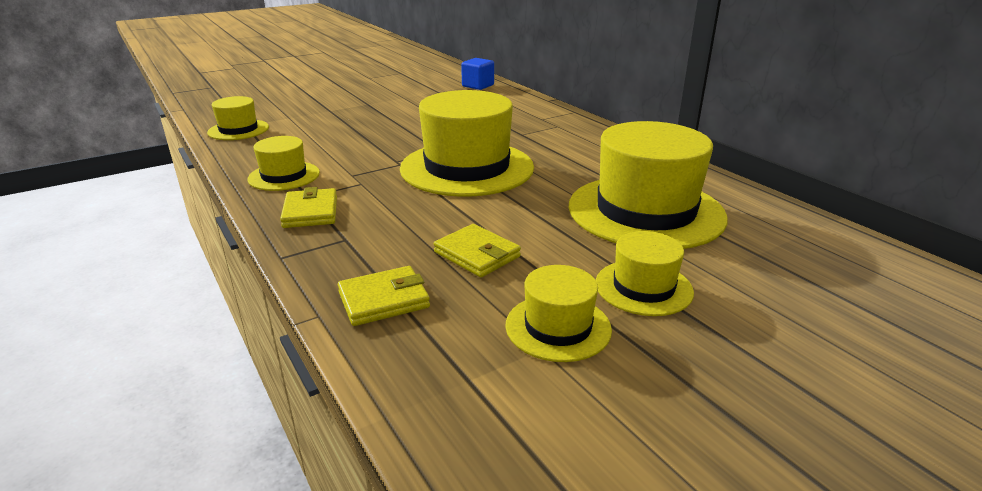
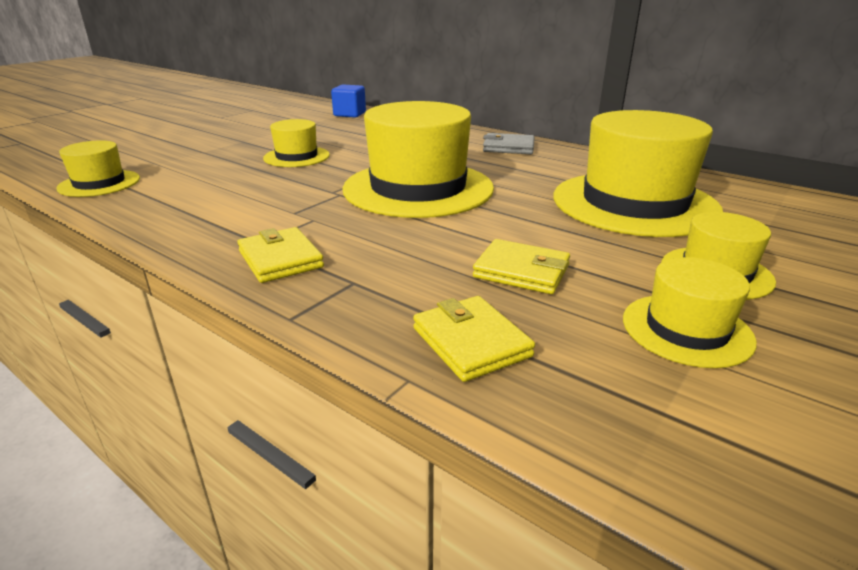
camera: 20 degrees left, 0 degrees up
yellow hat [247,136,320,191] -> yellow hat moved to [263,119,330,167]
yellow wallet [338,266,430,326] -> yellow wallet turned 75 degrees counterclockwise [413,296,535,382]
none -> grey wallet [483,133,535,154]

